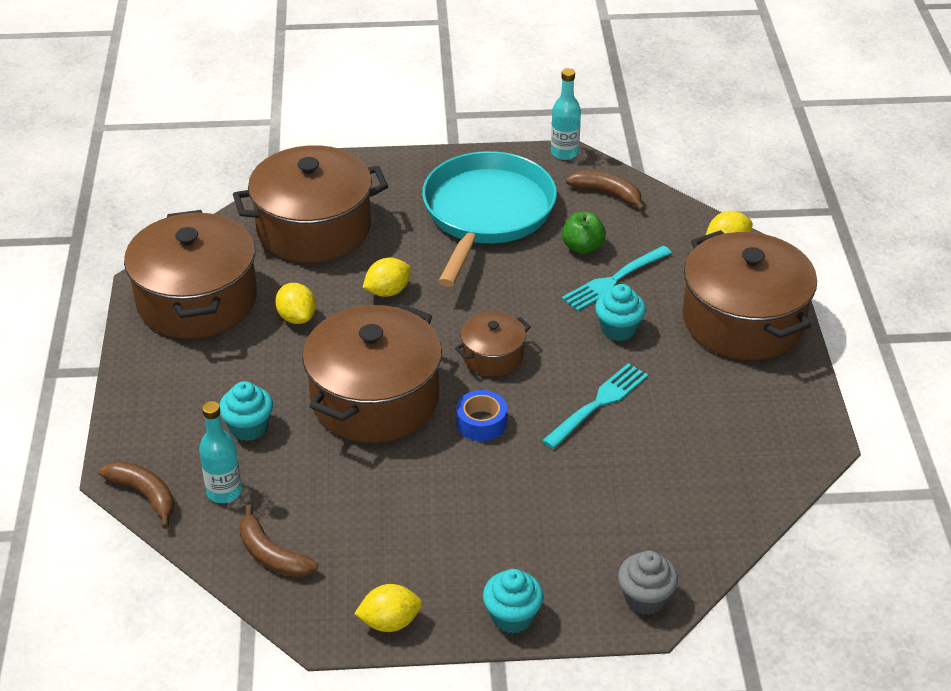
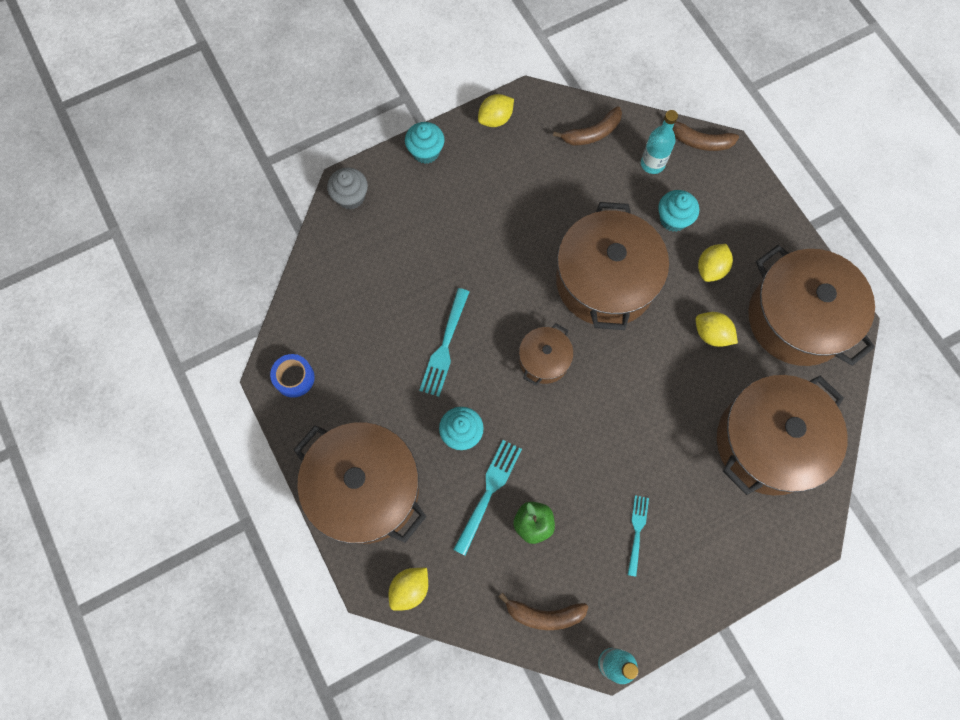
camera: 155 degrees right, 30 degrees up
brown banana [239,505,318,577] -> brown banana turned 135 degrees clockwise [553,106,622,145]
yellow lemon [363,258,411,297] -> yellow lemon moved to [698,244,733,282]
turquoise pan [422,151,557,287] -> turquoise fork [628,495,649,577]
blue tape [456,390,507,441] -> blue tape moved to [270,354,315,398]

